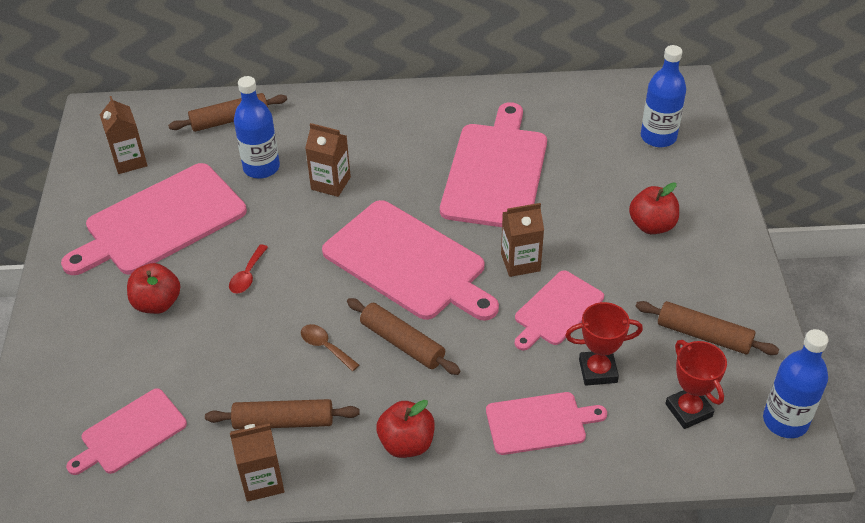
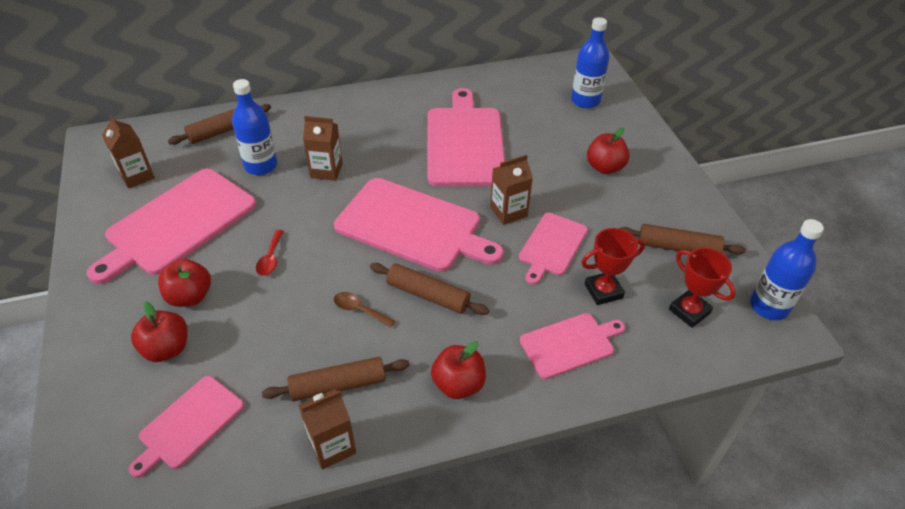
camera: 15 degrees left, 0 degrees up
none -> red apple [131,302,187,362]

